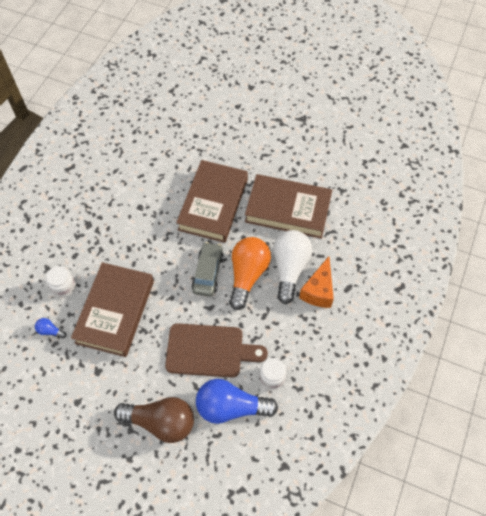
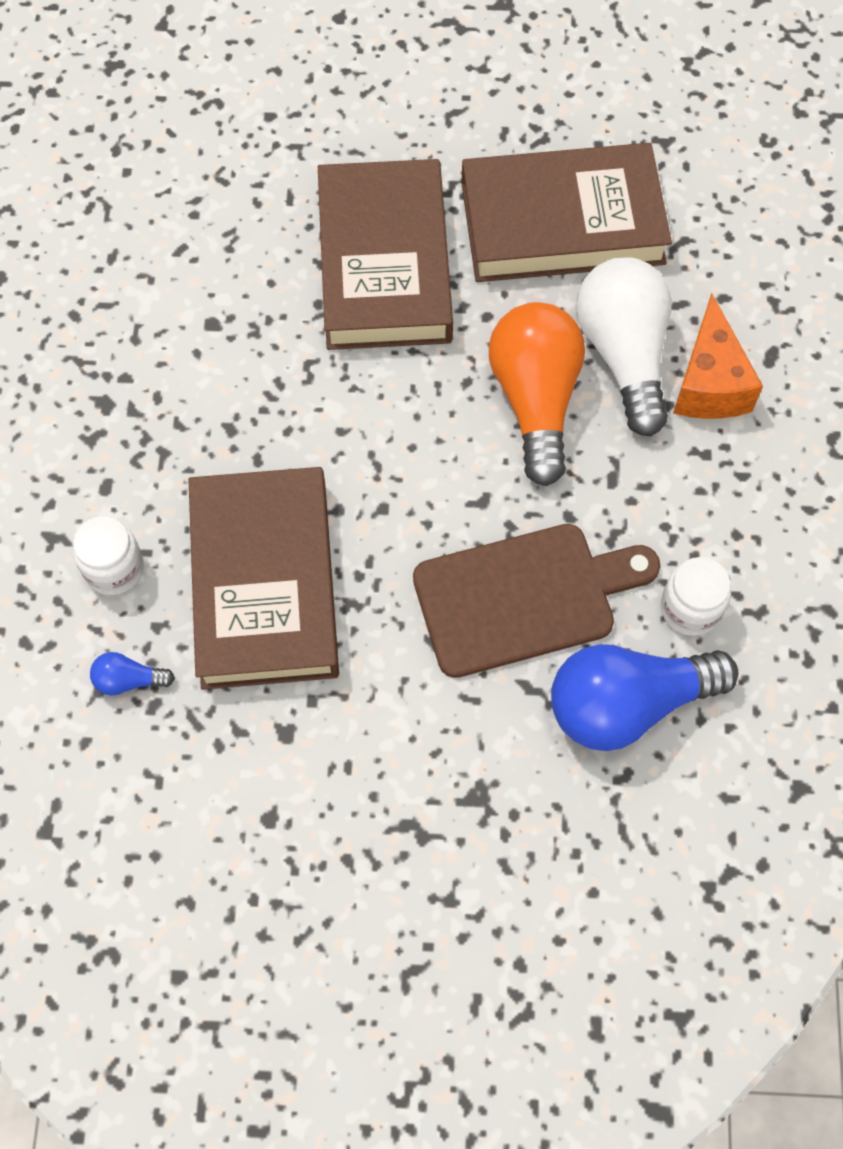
camera: 20 degrees left, 5 degrees up
brown light bulb [114,397,194,443] -> none
grey car [192,242,224,297] -> none

